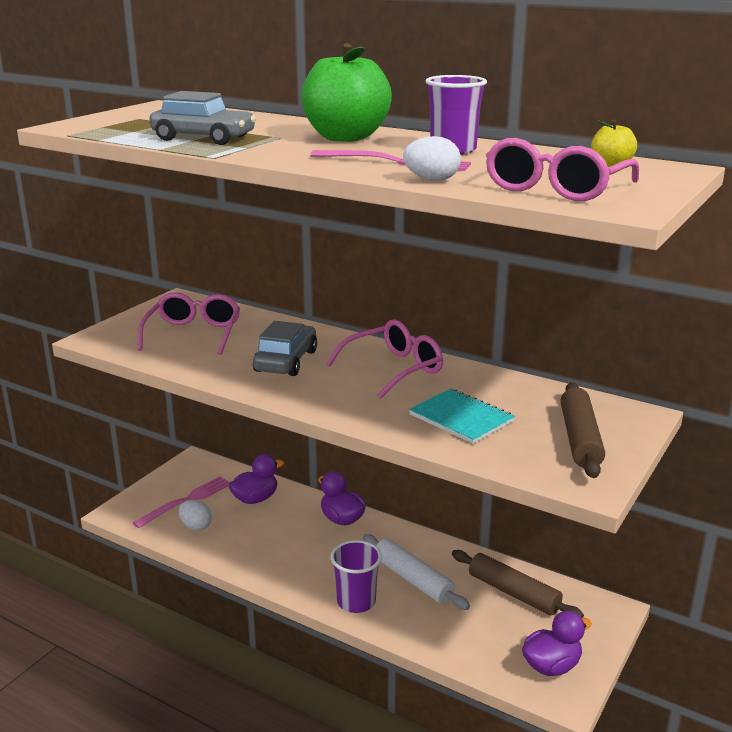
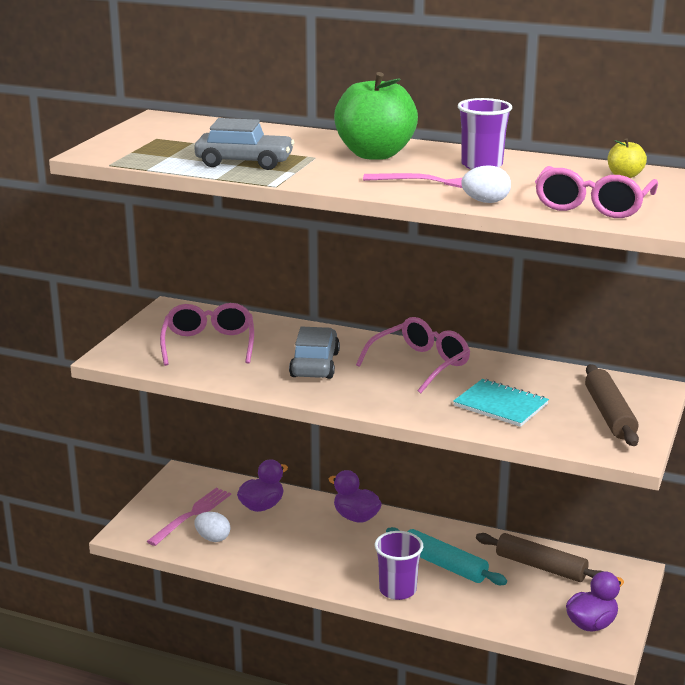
camera: 10 degrees left, 0 degrees up
white rolling pin [363,534,470,610] -> turquoise rolling pin [386,527,507,585]

